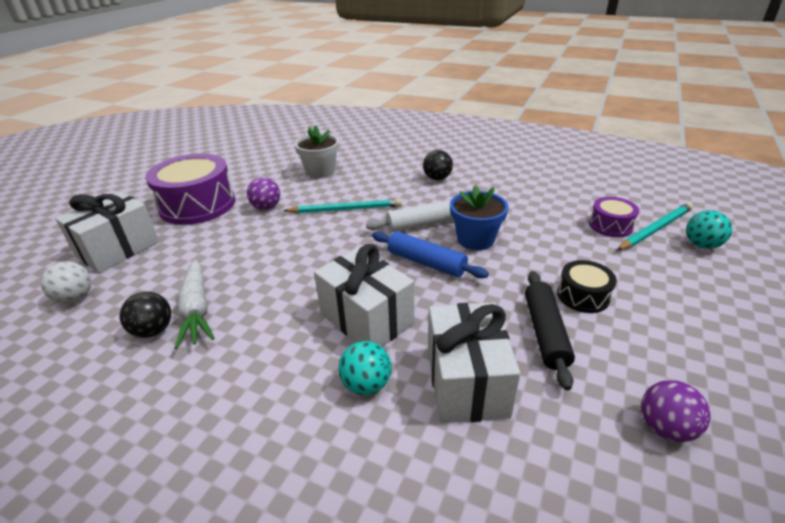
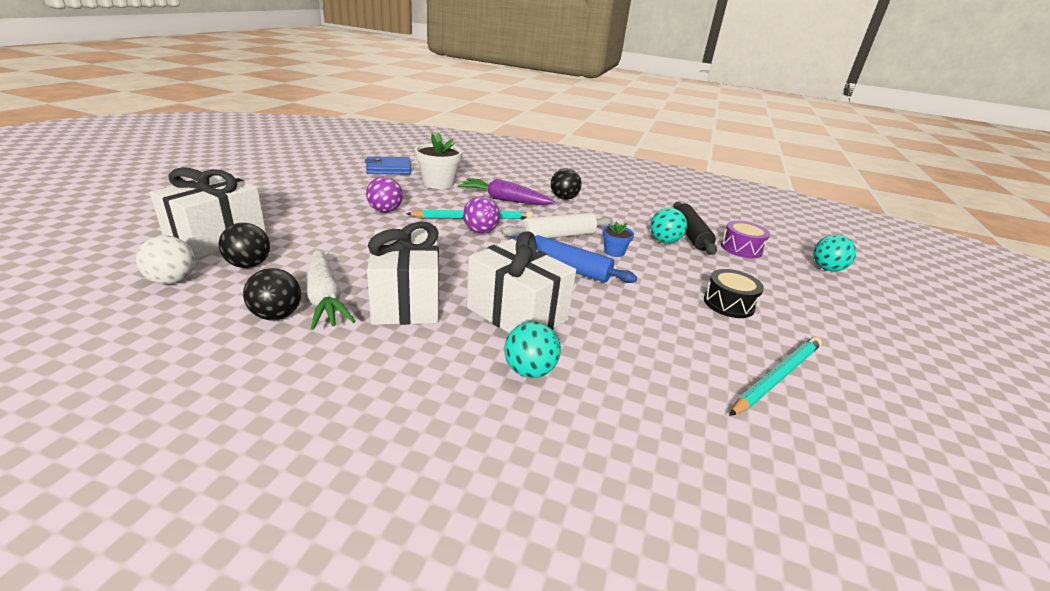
camera: 10 degrees left, 5 degrees down
purple drum [145,154,235,225] -> none
white gift [428,302,521,423] -> white gift moved to [367,221,439,325]
blue flower pot [450,185,508,250] -> blue flower pot [603,222,634,257], size x0.54
black rolling pin [525,271,575,391] -> black rolling pin moved to [673,202,717,255]
turquoise pencil [617,203,693,250] -> turquoise pencil moved to [729,337,822,416]
purple ball [641,380,710,442] -> purple ball moved to [463,196,500,234]
none -> black ball [219,223,270,268]
none -> blue wallet [365,156,411,175]
none -> purple carrot [458,178,555,205]
none -> turquoise ball [650,208,687,243]

